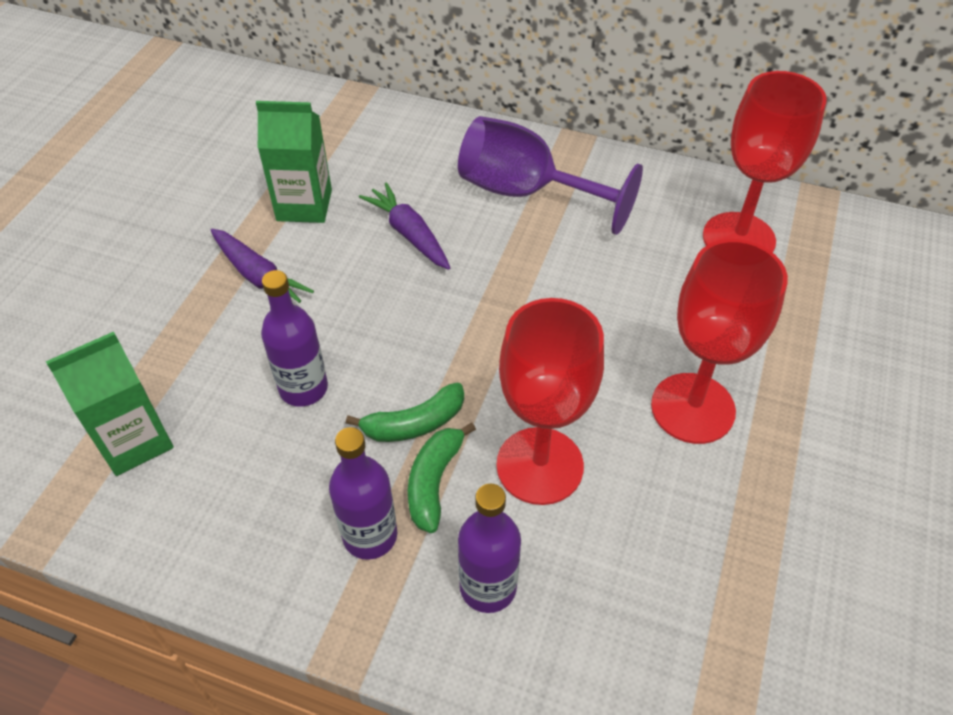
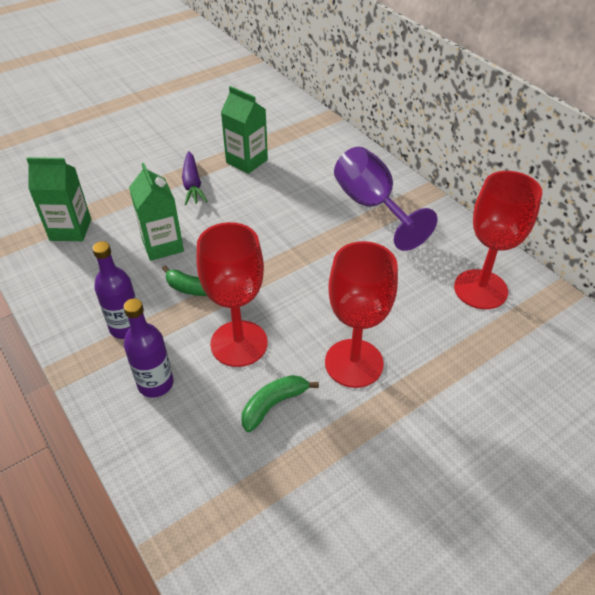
camera: 35 degrees right, 5 degrees down
purple bottle [261,270,328,407] -> green carton [129,163,184,261]
purple carrot [359,182,450,270] -> none
green banana [408,423,476,533] -> green banana moved to [241,375,319,432]

